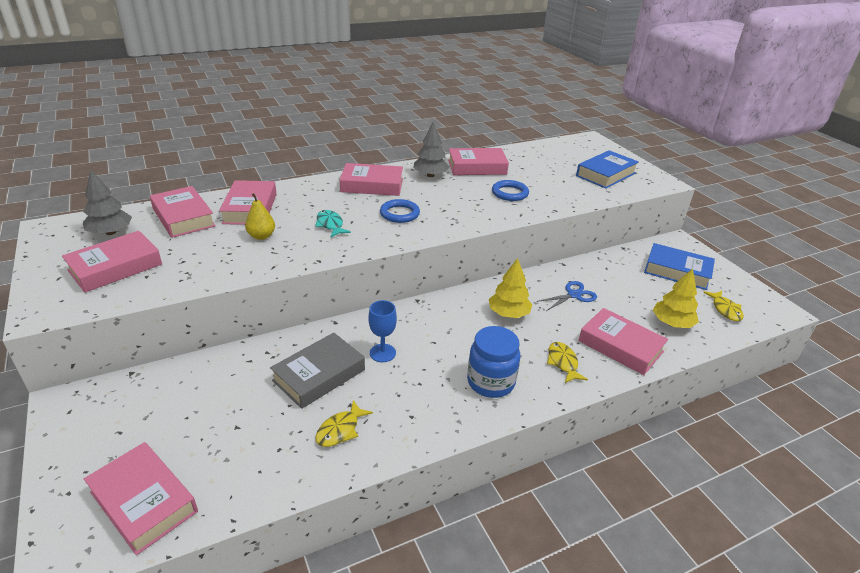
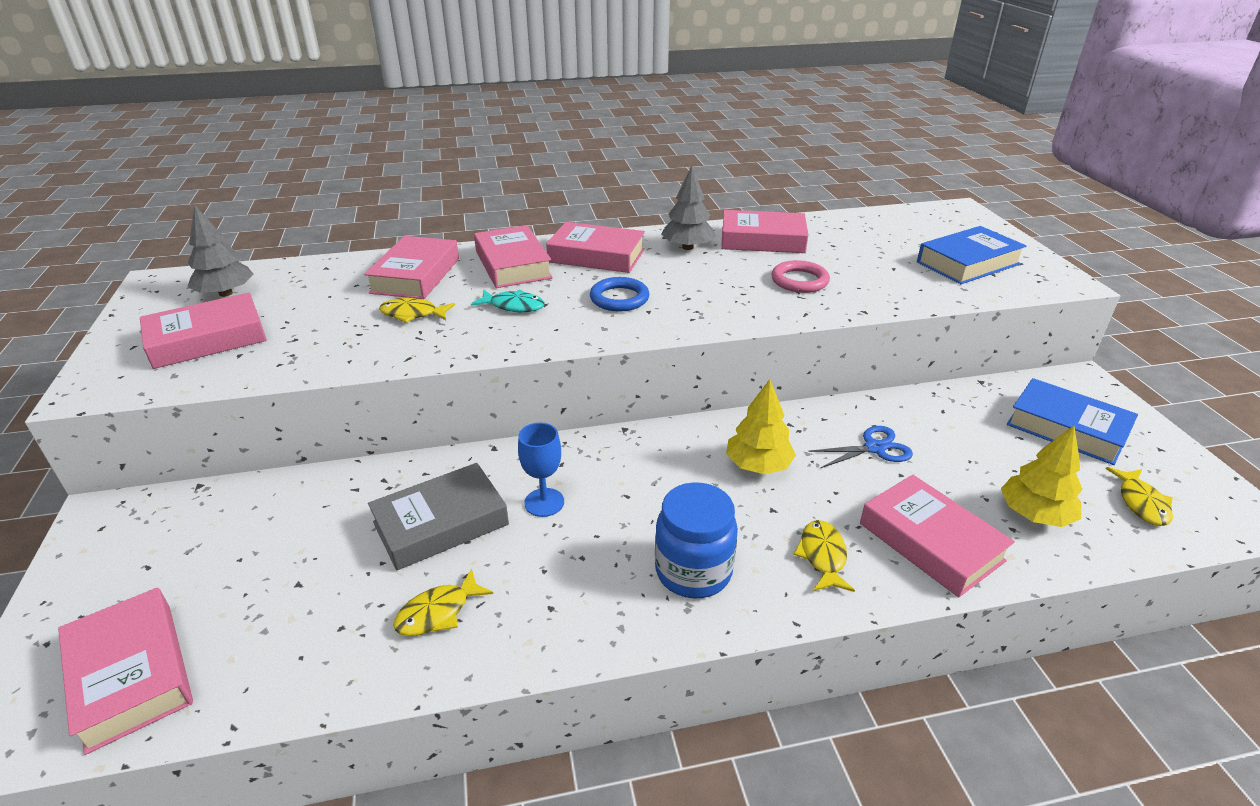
camera: 15 degrees right, 0 degrees up
pink book [150,186,216,238] -> pink book moved to [474,225,553,288]
yellow pear [245,193,275,240] -> yellow fish [379,298,455,323]
turquoise fish [315,210,351,237] -> turquoise fish turned 120 degrees clockwise [471,290,545,312]
blue ring [492,180,529,201] -> pink ring [771,260,830,293]

